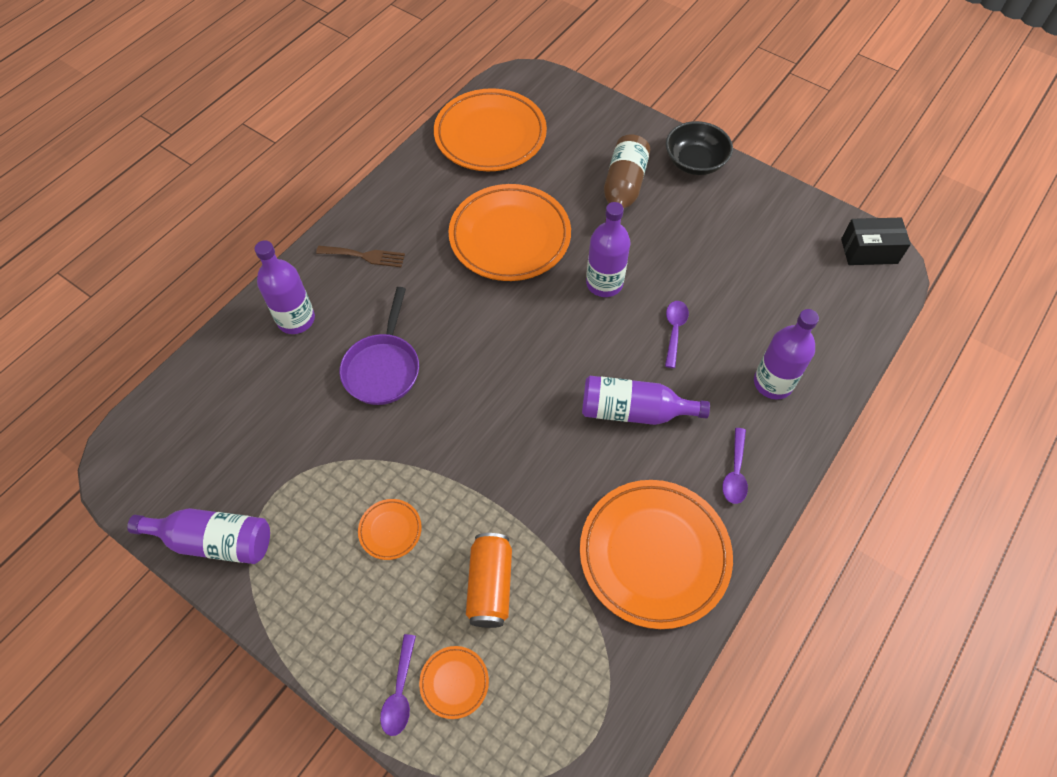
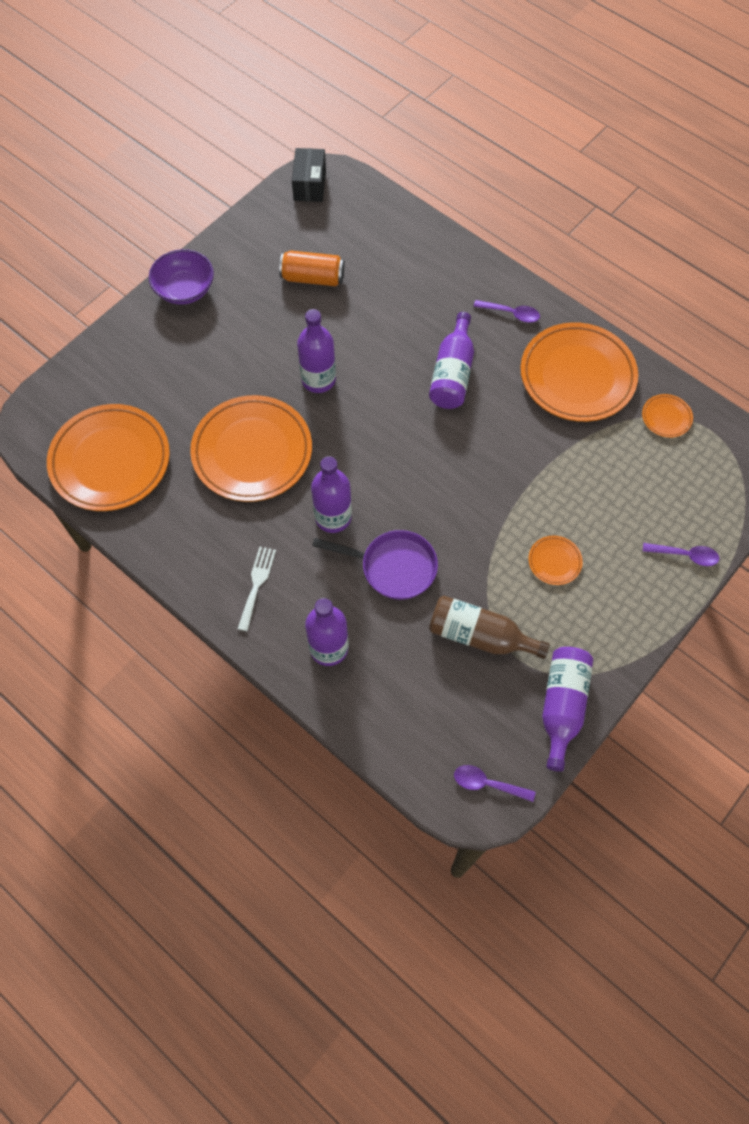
camera: 85 degrees left, 5 degrees up
brown fork [316,246,405,267] -> white fork [238,547,276,631]
orange plate [419,646,489,719] -> orange plate moved to [642,394,693,438]
orange can [466,533,512,628] -> orange can moved to [279,251,344,286]
brown bottle [604,134,650,222] -> brown bottle moved to [429,596,550,659]
purple spoon [665,301,689,368] -> purple spoon moved to [454,765,535,802]
black bowl [666,121,733,175] -> purple bowl [149,249,214,305]
purple bottle [754,309,819,399] -> purple bottle moved to [311,456,352,533]

